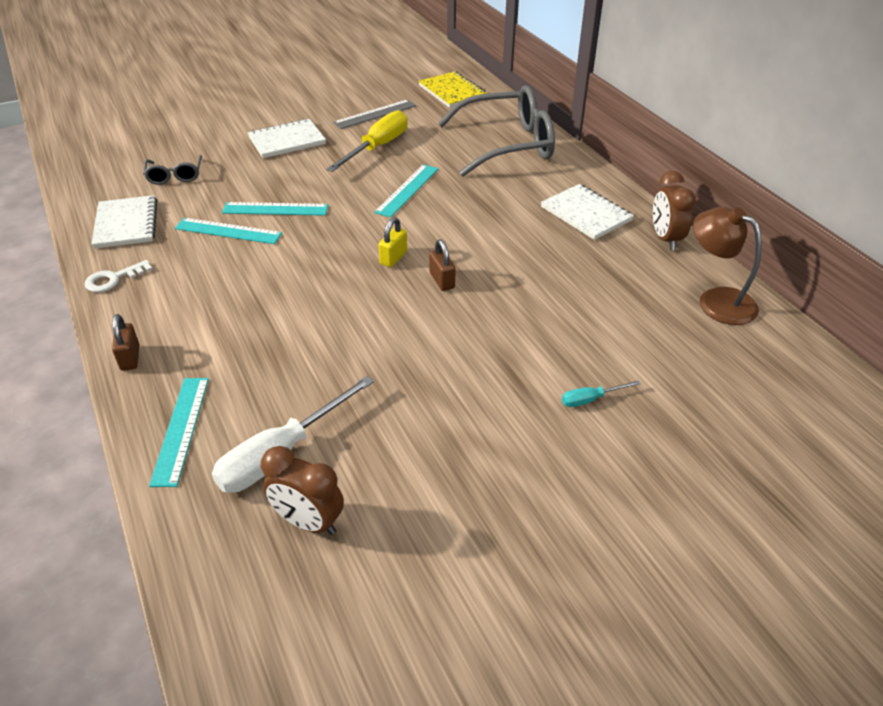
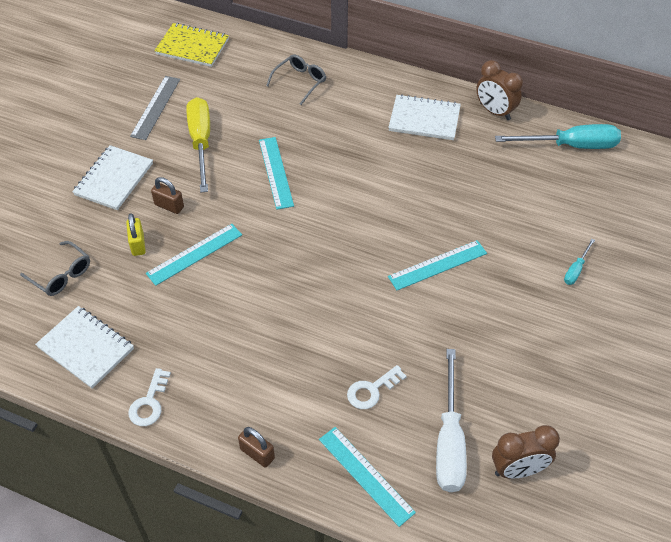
camera: 40 degrees left, 10 degrees up
turquoise ruler [175,218,282,244] -> turquoise ruler moved to [388,240,487,290]
yellow padlock [379,217,407,267] -> yellow padlock moved to [126,213,146,256]
brown padlock [429,239,455,291] -> brown padlock moved to [151,177,184,214]
grey glasses [438,85,555,176] -> grey glasses [266,54,326,105], size x0.46
brown lamp [693,207,762,325] -> turquoise screwdriver [495,124,621,149]
none -> white key [347,365,407,409]

